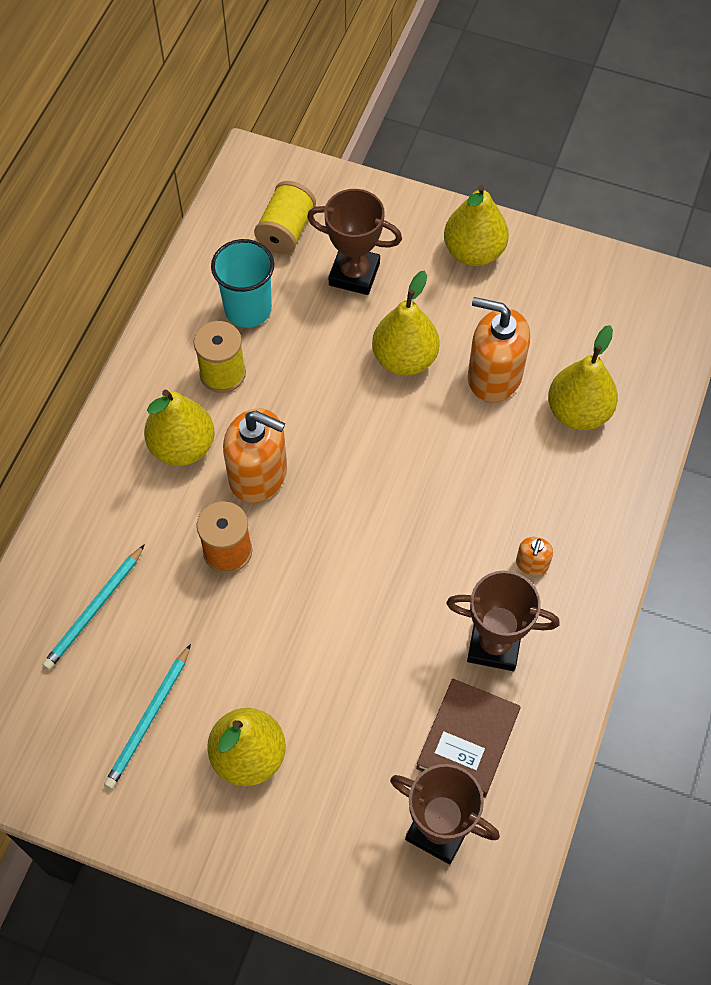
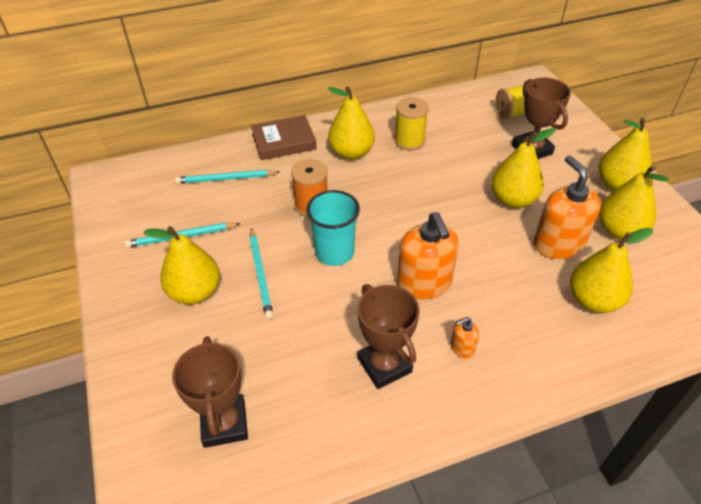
camera: 50 degrees right, 15 degrees down
turquoise cup [211,239,274,328] -> turquoise cup moved to [306,190,360,266]
orange soap dispenser [223,408,287,503] -> orange soap dispenser moved to [397,212,459,300]
brown book [416,678,521,798] -> brown book moved to [251,115,317,160]
none -> turquoise pencil [250,228,273,319]
none -> yellow pear [599,165,669,240]

